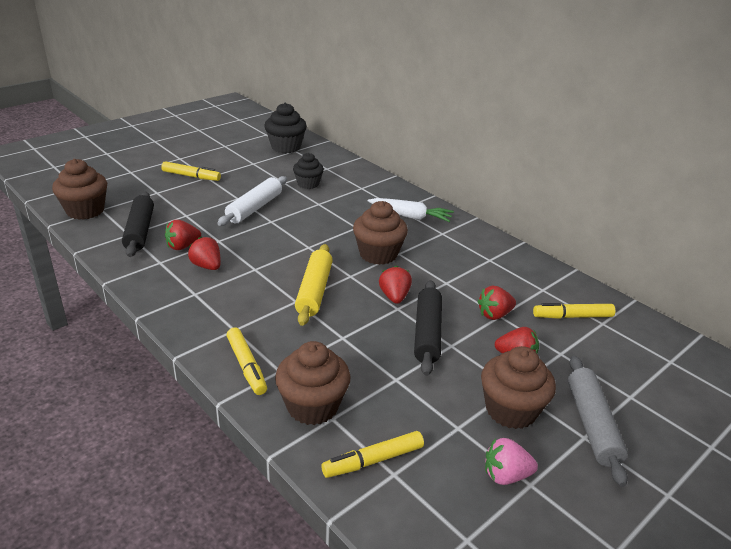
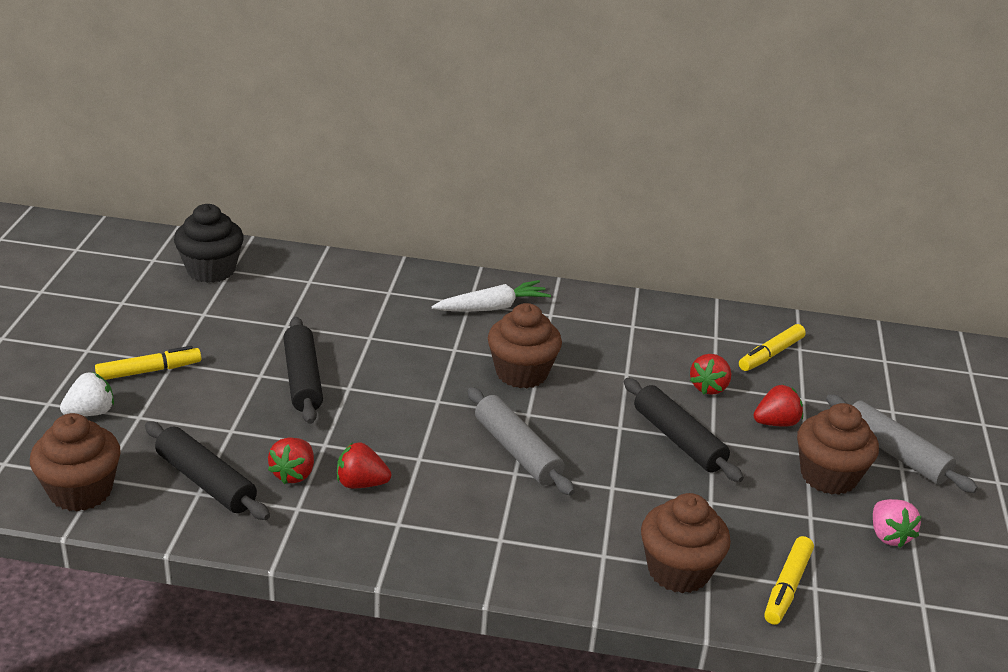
camera: 40 degrees left, 0 degrees up
white rolling pin [217,176,287,226] -> black rolling pin [283,317,323,424]
yellow marker [226,327,267,395] -> none
black cupcake [293,153,324,189] -> none
yellow rolling pin [295,244,333,326] -> grey rolling pin [467,387,575,496]
red strawberry [379,266,412,304] -> none
pink strawberry [485,438,538,485] -> pink strawberry turned 60 degrees counterclockwise [873,499,921,548]
none -> white strawberry [60,372,114,416]

